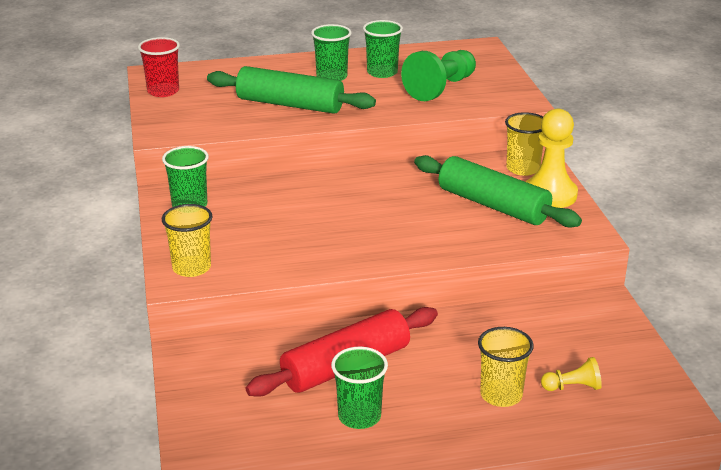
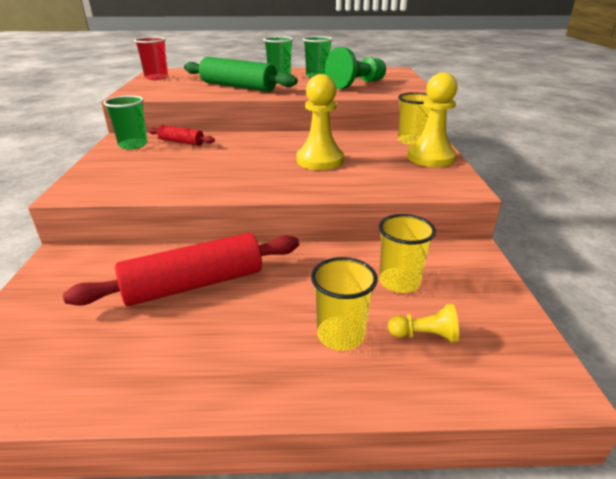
camera: 10 degrees right, 0 degrees up
yellow cup [162,204,213,277] -> yellow cup moved to [379,214,436,293]
green cup [331,347,388,429] -> none
green rolling pin [414,155,582,228] -> none
none -> red rolling pin [148,125,215,146]
none -> yellow pawn [297,74,344,170]

